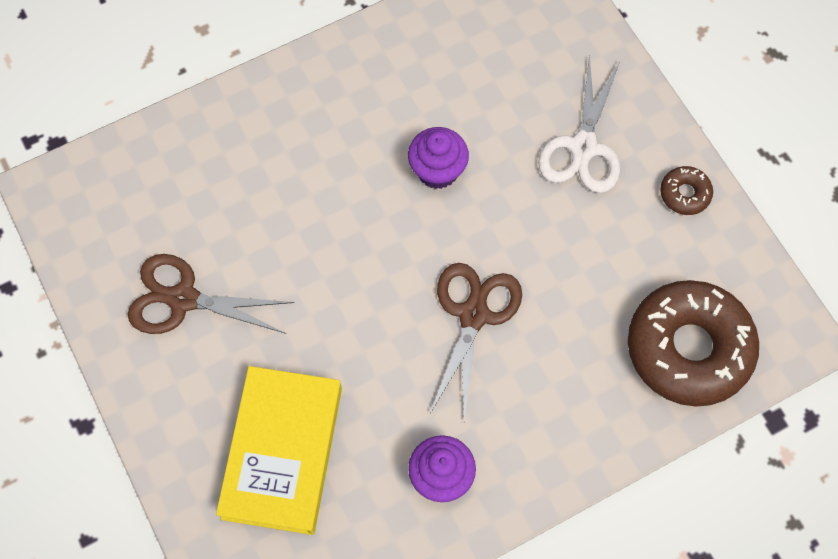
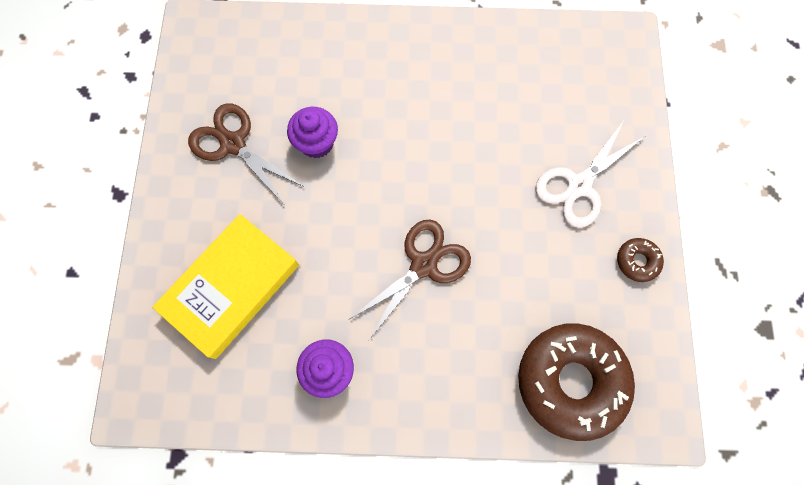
camera: 30 degrees right, 5 degrees up
purple cupcake [408,127,469,189] -> purple cupcake moved to [287,107,338,159]

